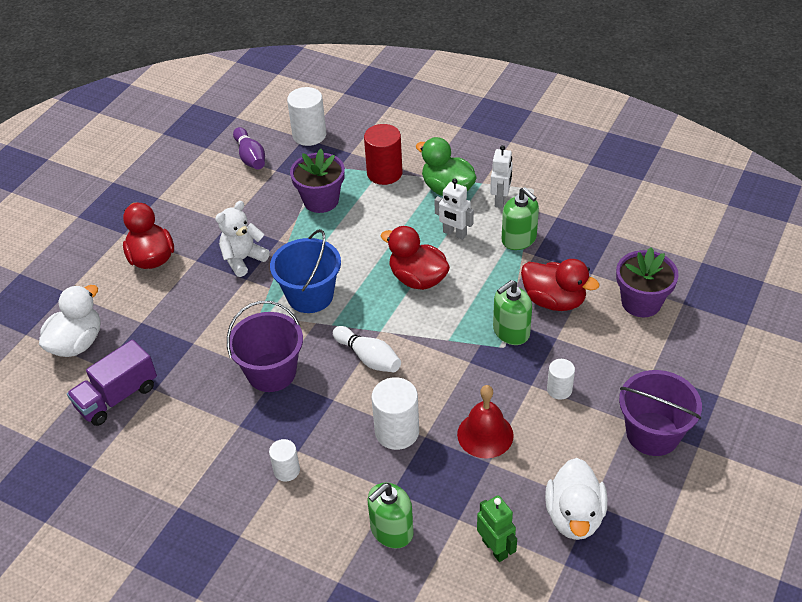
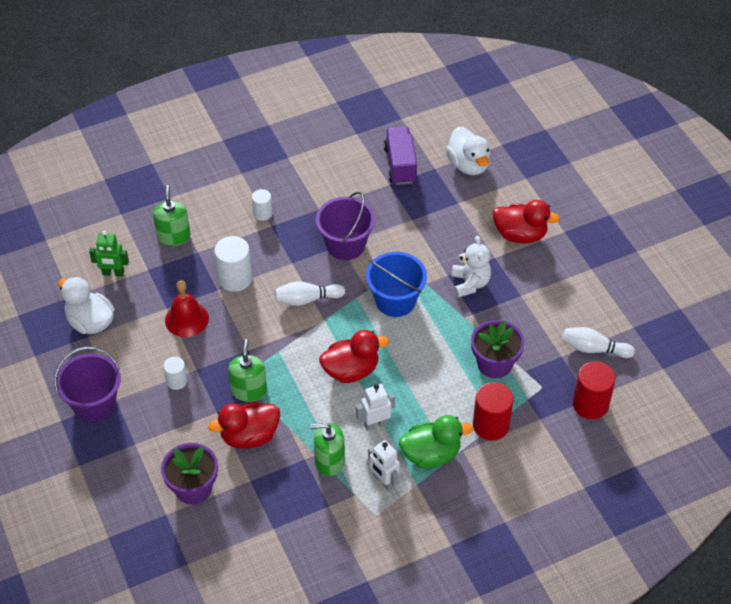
camera: 125 degrees right, 5 degrees up
purple bowling pin [233,127,265,170] -> white bowling pin [562,327,635,358]
white cylinder [287,87,327,146] -> red cylinder [573,361,616,419]

